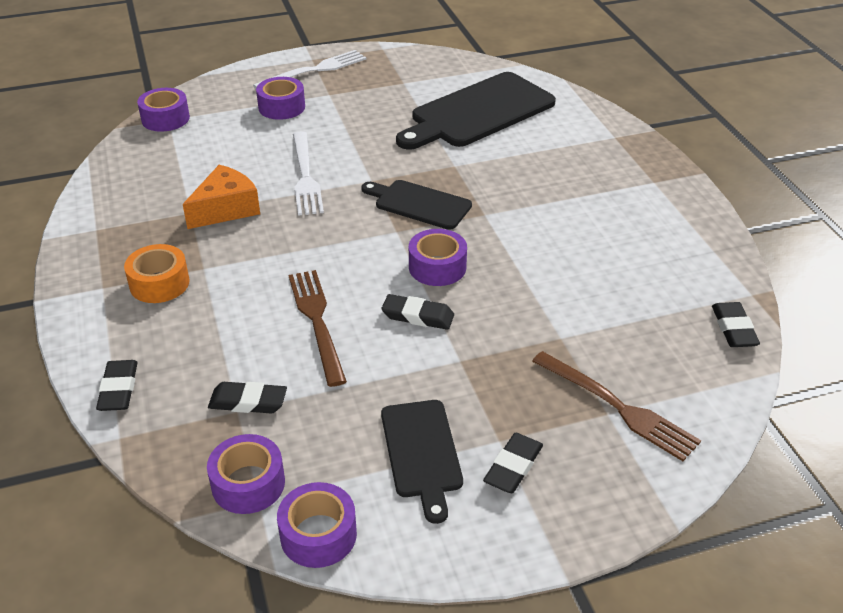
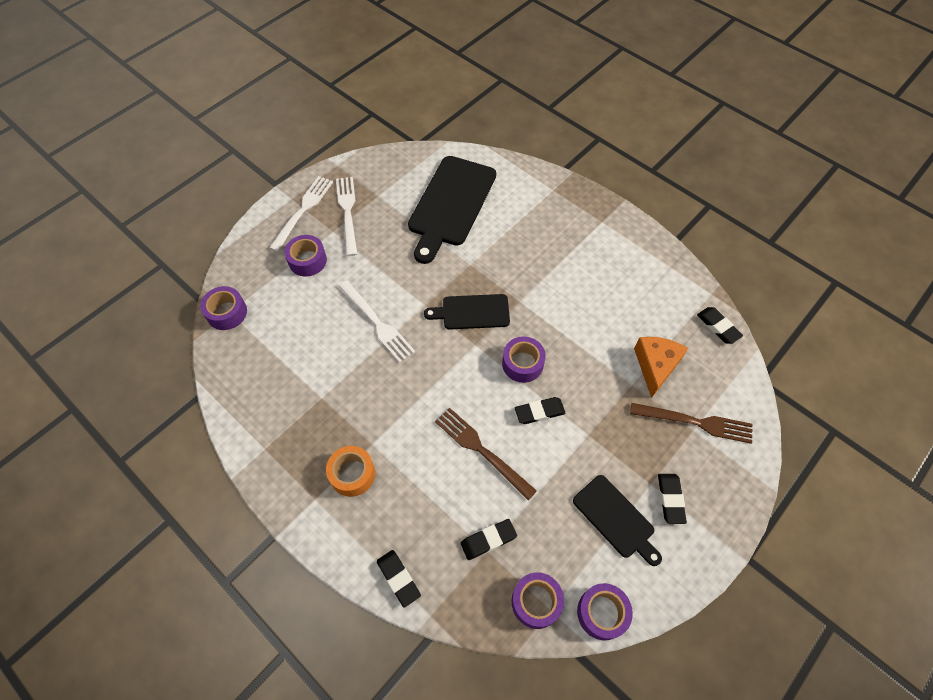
camera: 30 degrees left, 20 degrees up
orange cheese [183,165,260,229] -> orange cheese moved to [634,337,688,398]
none -> white fork [336,177,357,256]

